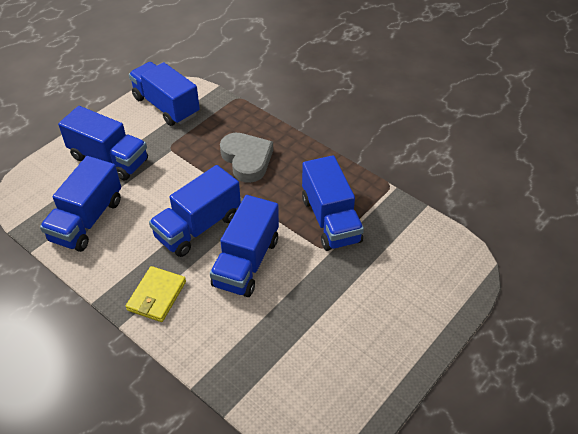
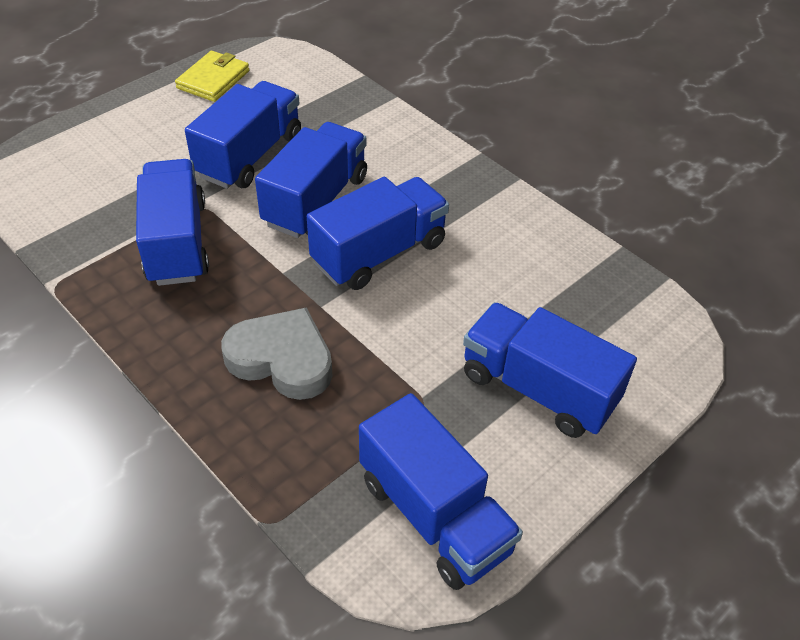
camera: 175 degrees left, 0 degrees up
blue truck [40,156,121,252] -> blue truck moved to [185,81,301,189]
yellow wallet [126,266,186,322] -> yellow wallet moved to [175,51,249,102]
grey heart [220,133,273,183] -> grey heart turned 135 degrees clockwise [221,307,332,400]

